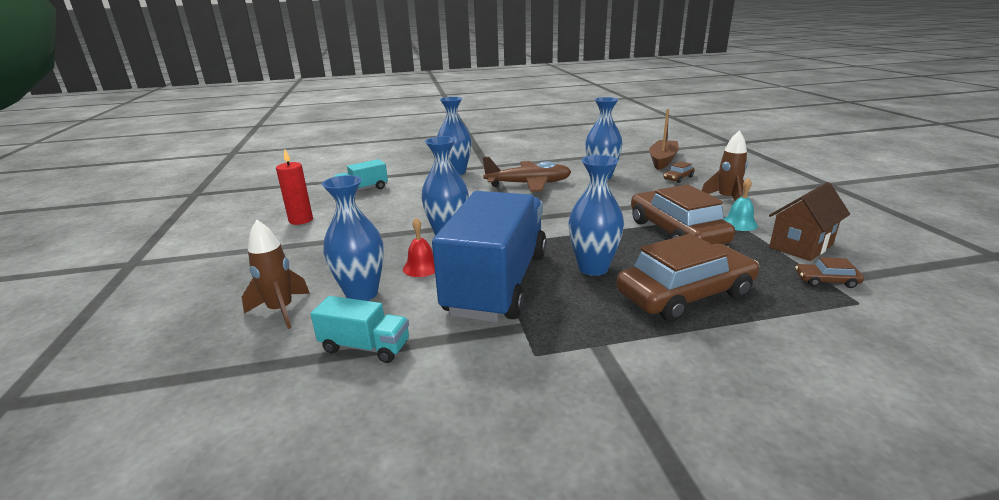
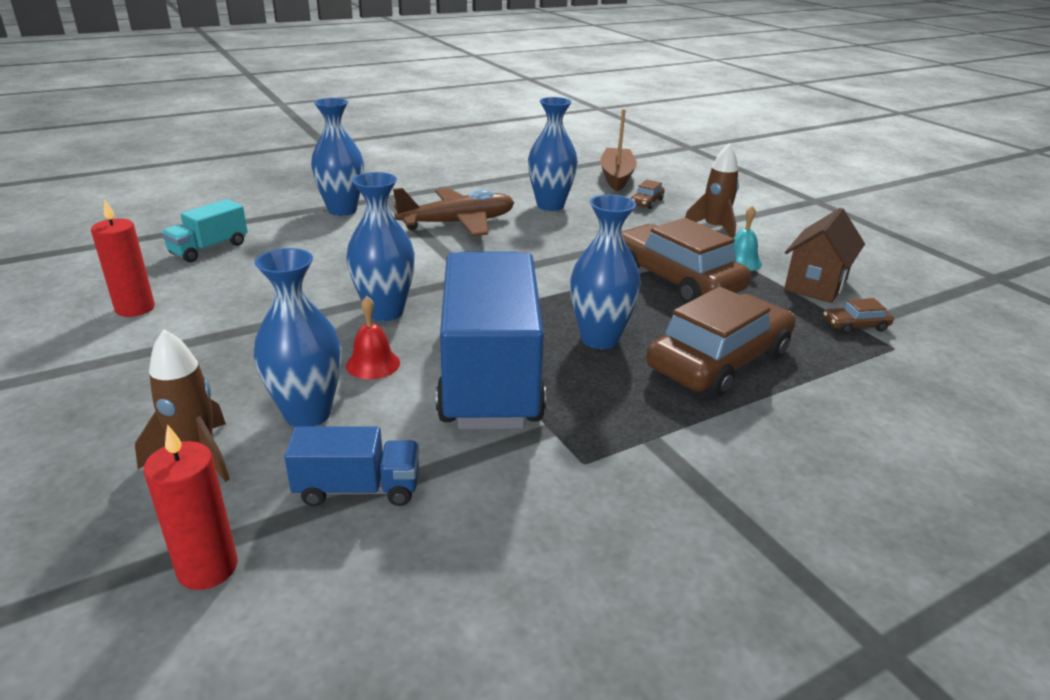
camera: 20 degrees left, 5 degrees up
turquoise truck [310,296,409,363] -> blue truck [284,426,419,506]
none -> red candle [144,424,238,590]

